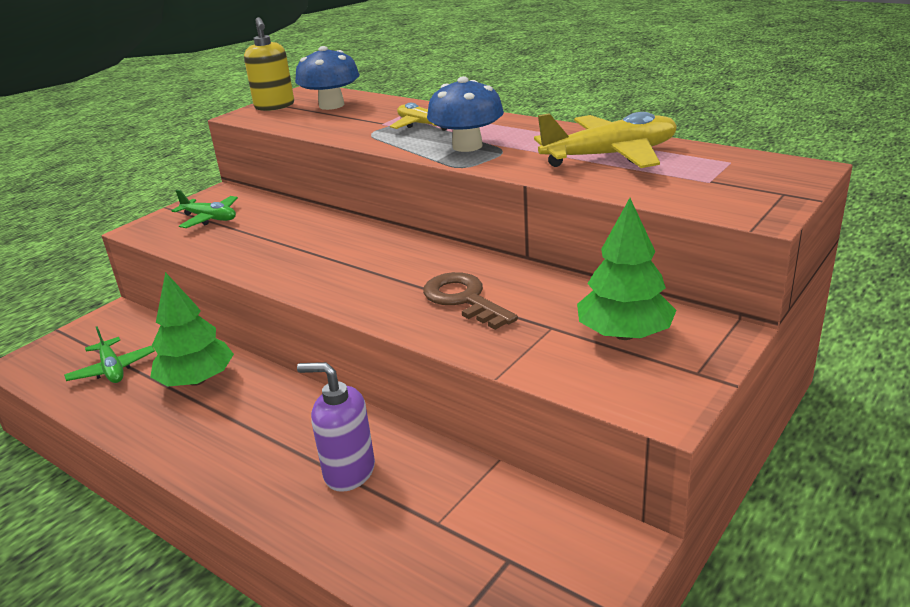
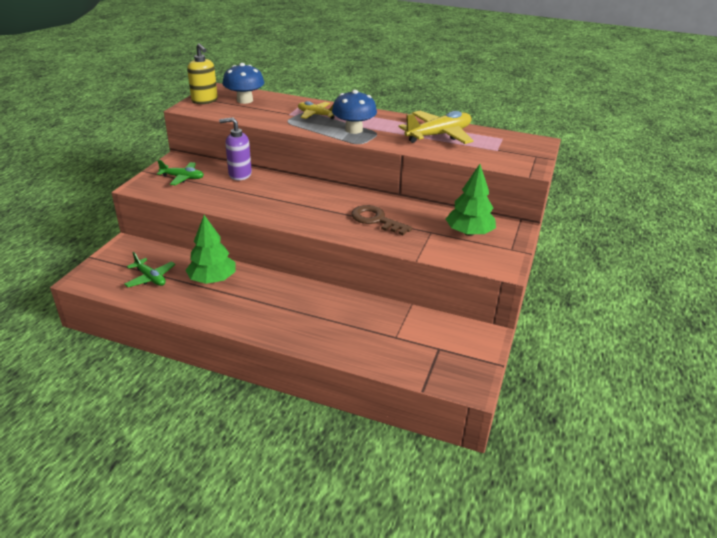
camera: 20 degrees left, 5 degrees up
purple soap dispenser [297,362,375,492] -> purple soap dispenser moved to [219,117,252,180]

